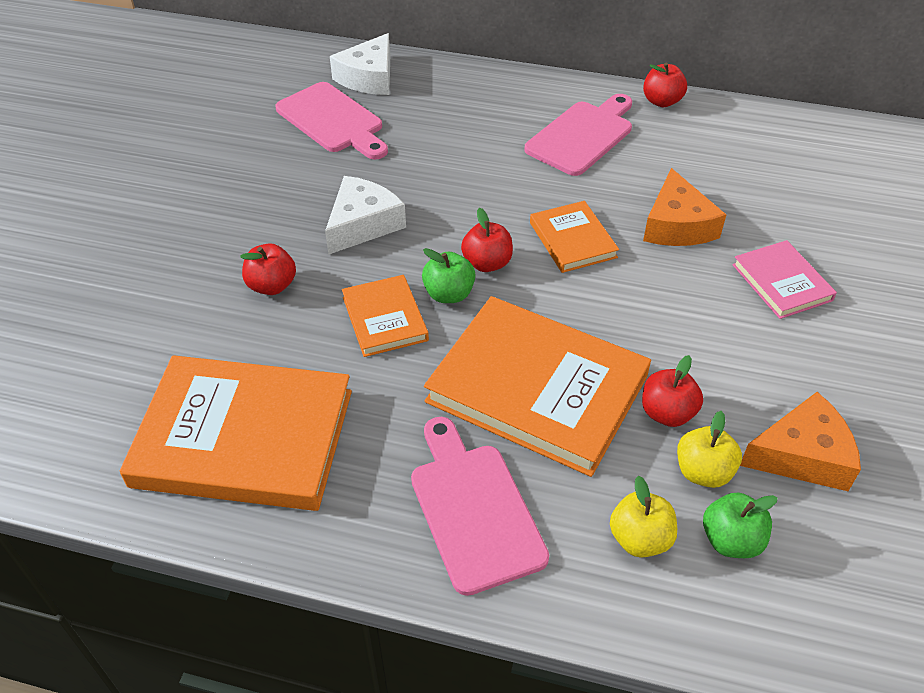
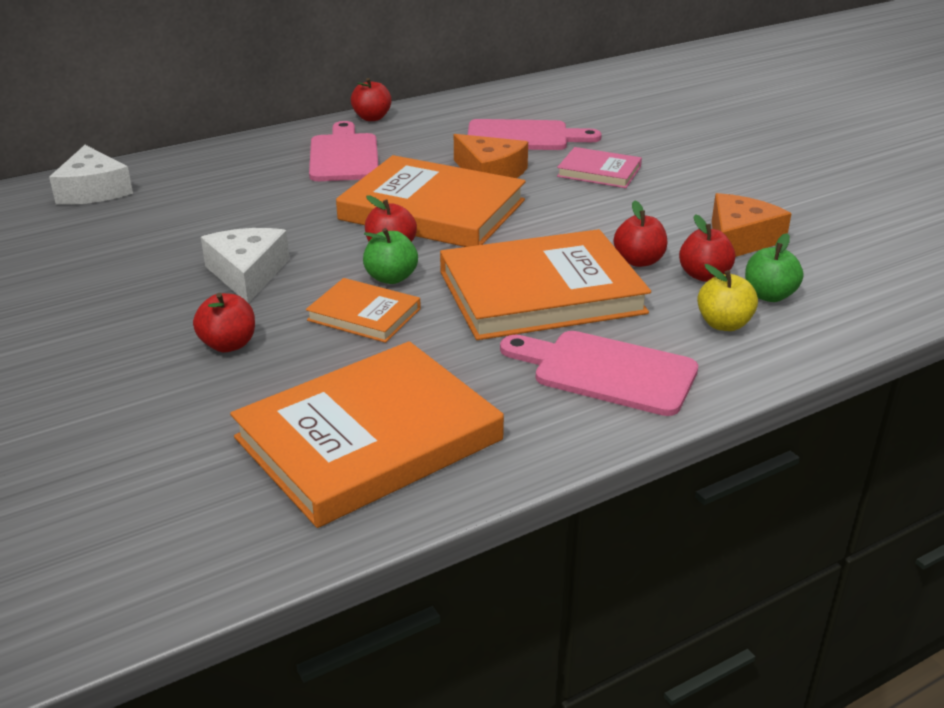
camera: 45 degrees left, 15 degrees down
pink cutting board [276,82,388,159] -> pink cutting board moved to [468,119,602,150]
orange book [530,201,619,273] -> orange book [336,155,526,247], size x1.99
yellow apple [677,411,742,488] -> red apple [679,214,735,282]

